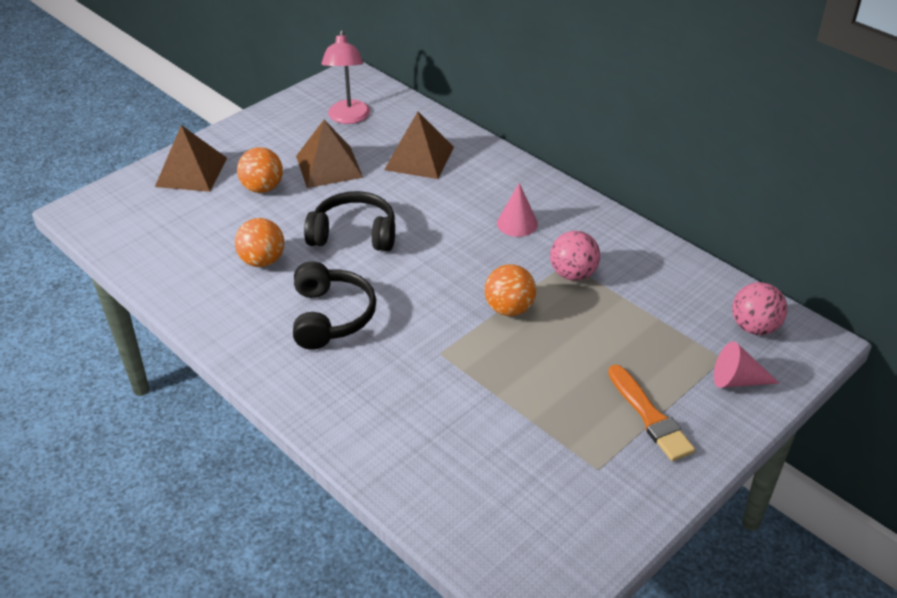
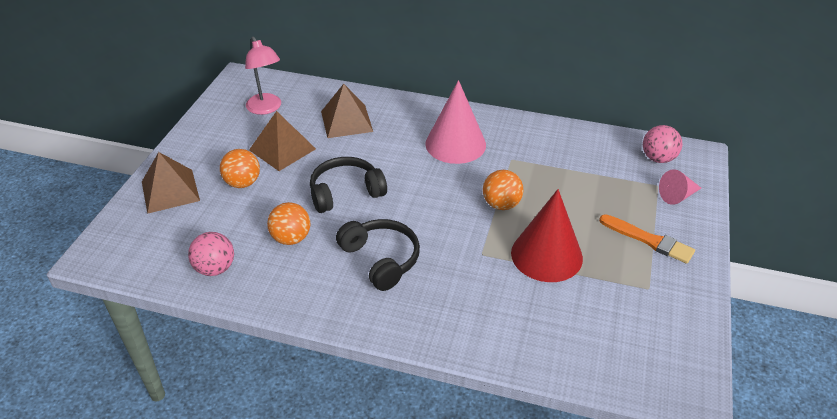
camera: 30 degrees left, 0 degrees up
pink cone [497,183,538,237] -> pink cone [425,80,486,164], size x1.90
pink ball [550,231,600,281] -> pink ball moved to [188,232,234,276]
none -> red cone [511,189,583,282]

